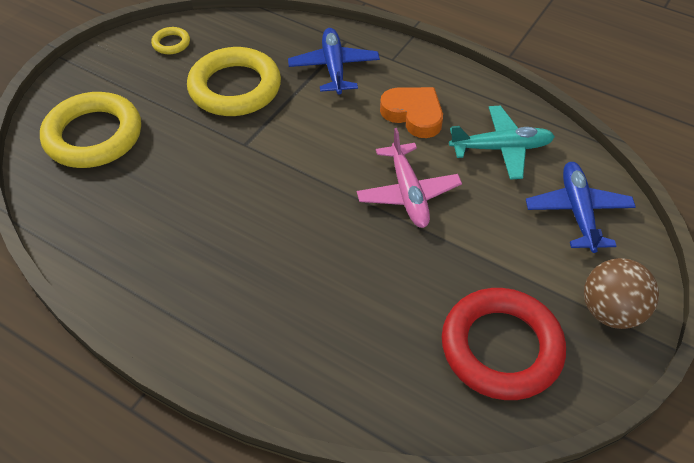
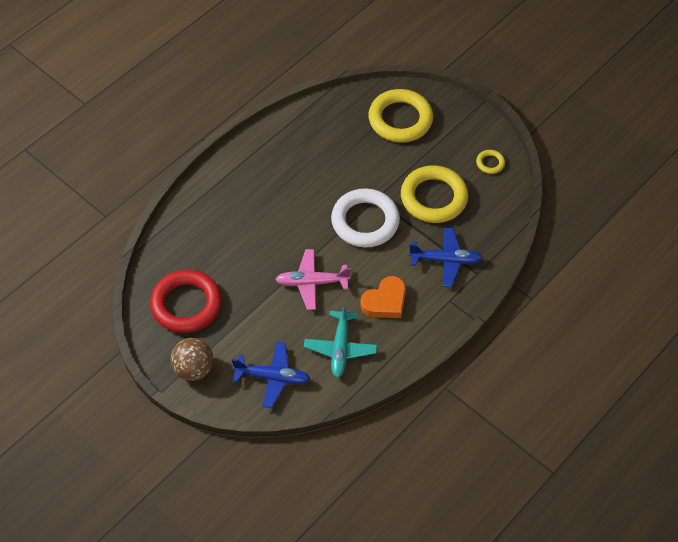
camera: 100 degrees right, 5 degrees up
none -> white ring [331,188,400,247]

